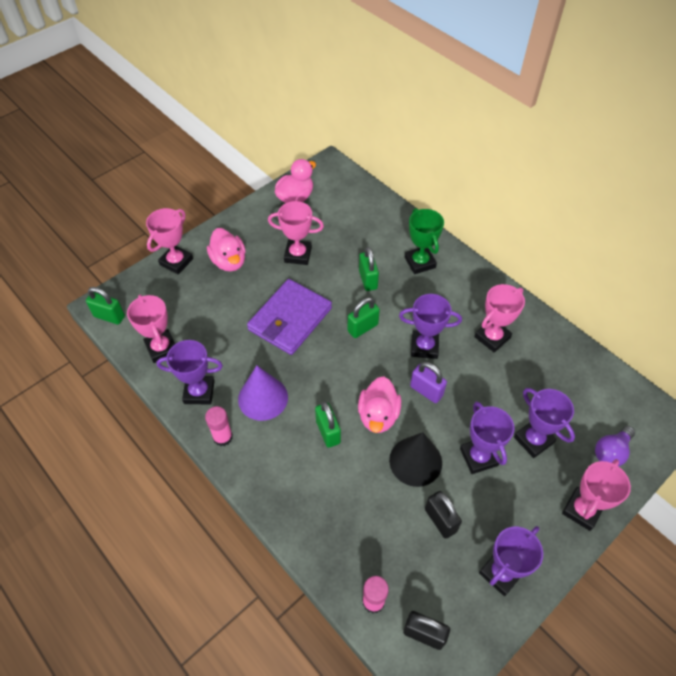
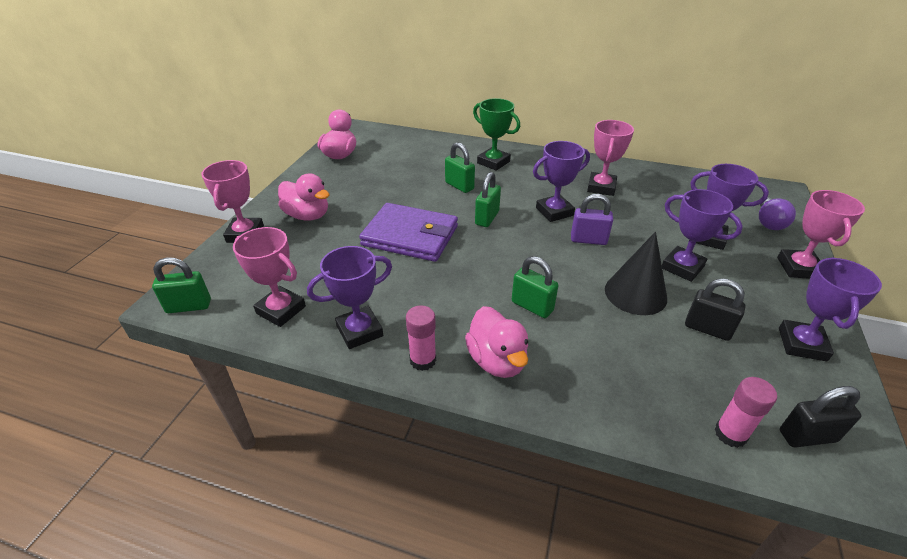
camera: 30 degrees left, 15 degrees down
purple cone [238,365,288,421] -> none
purple wallet [247,279,332,355] -> purple wallet turned 75 degrees counterclockwise [359,203,458,262]
pink trophy [268,201,324,265] -> none
pink duck [358,376,401,433] -> pink duck moved to [465,306,528,378]

